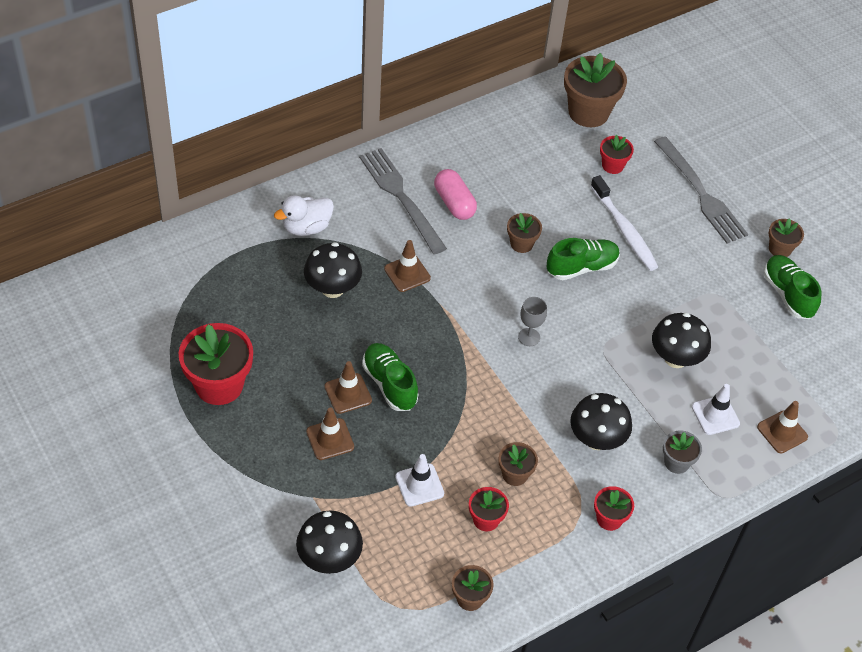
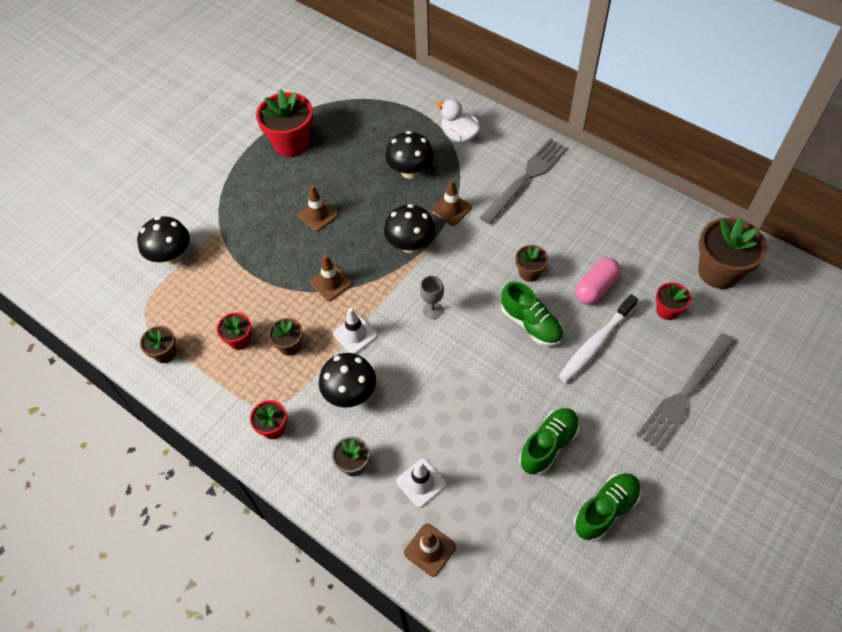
camera: 75 degrees right, 5 degrees up
brown traffic cone [306,407,354,460] -> brown traffic cone moved to [309,255,353,301]
green shoe [362,343,418,411] -> green shoe moved to [519,408,580,475]
white traffic cone [395,454,444,507] -> white traffic cone moved to [333,308,378,354]
pink capsule [434,169,477,220] -> pink capsule moved to [575,258,621,305]
black mushroom [652,313,711,368] -> black mushroom moved to [384,204,435,253]
brown flower pot [768,218,804,257] -> none

